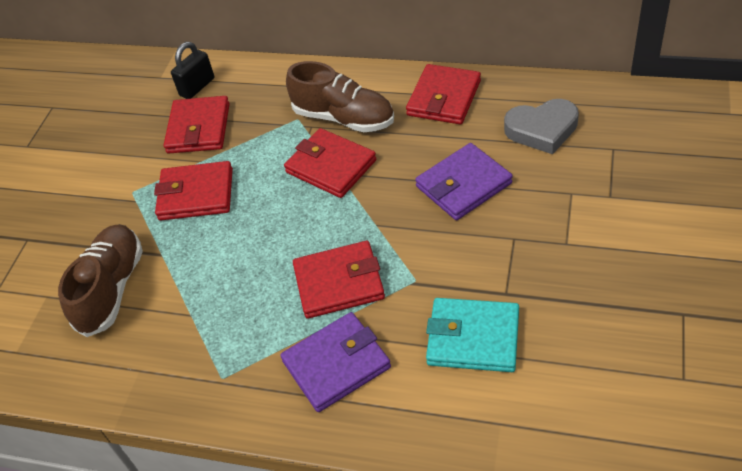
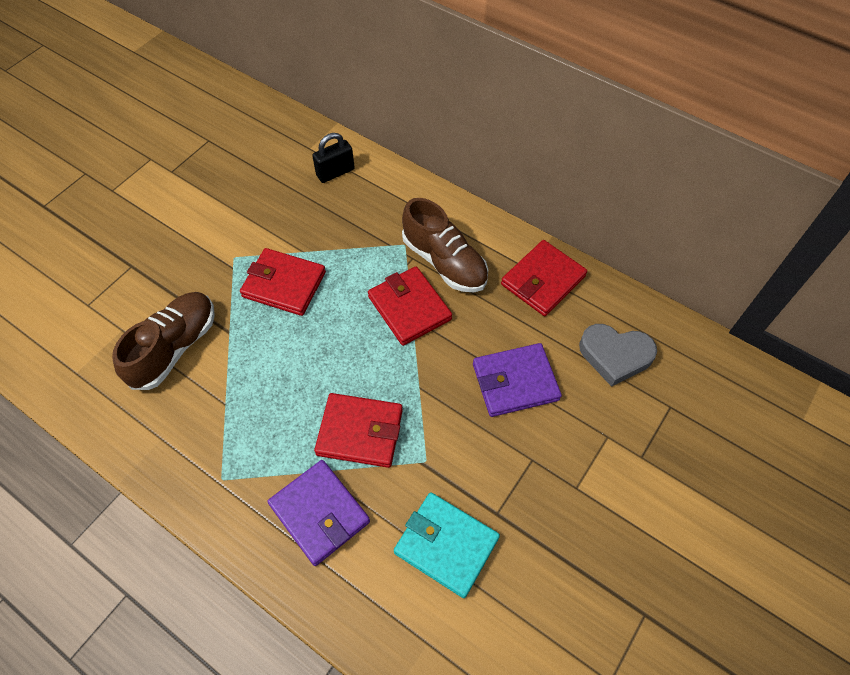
camera: 15 degrees right, 10 degrees up
red wallet [164,96,230,154] -> none
purple wallet [280,312,391,412] -> purple wallet turned 60 degrees clockwise [268,460,370,566]

